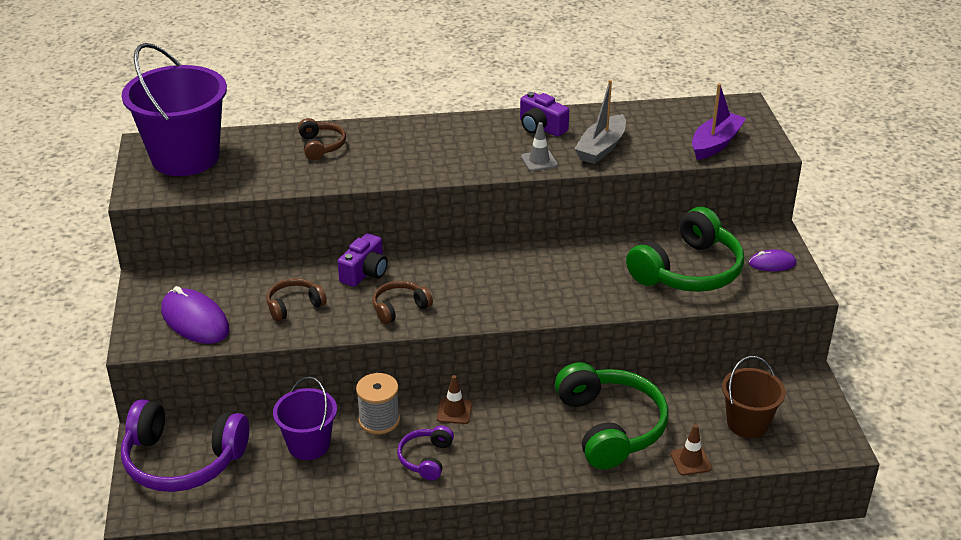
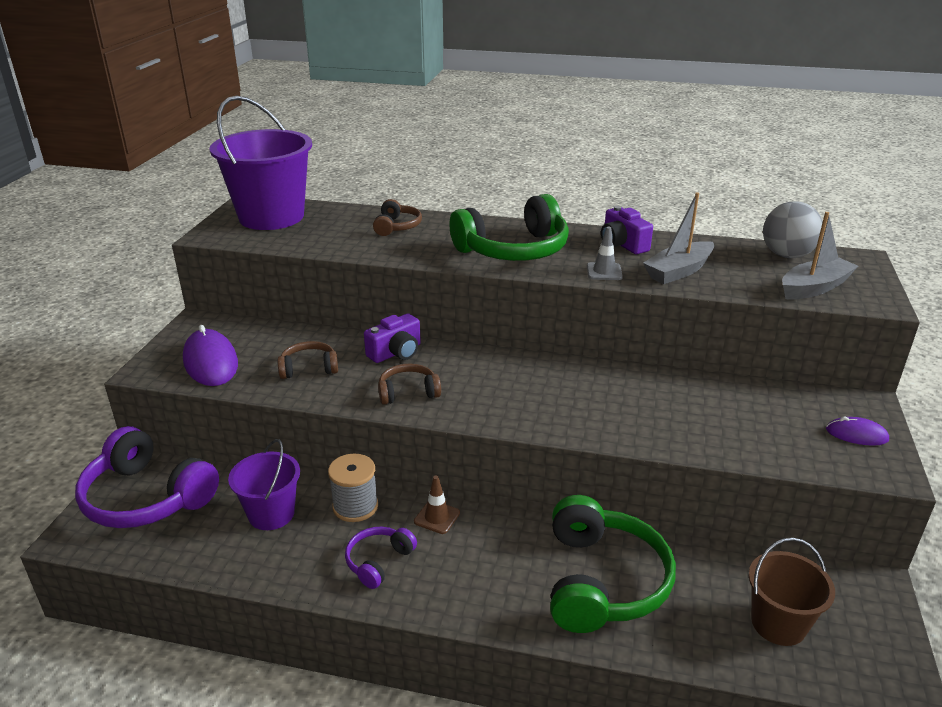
camera: 20 degrees right, 5 degrees down
green headphones [626,207,744,292] -> green headphones moved to [449,194,569,261]
brown traffic cone [670,424,712,476] -> none
purple boat [692,83,746,160] -> grey boat [782,212,858,299]
none -> grey ball [763,201,823,258]

